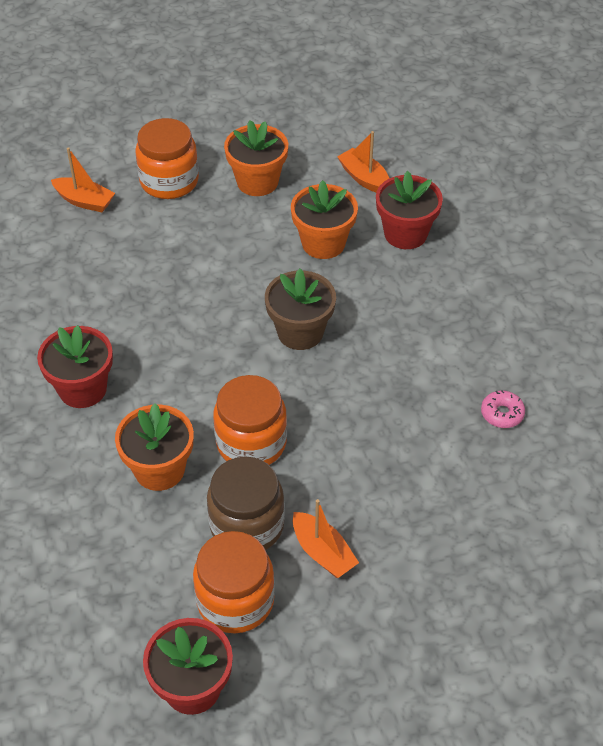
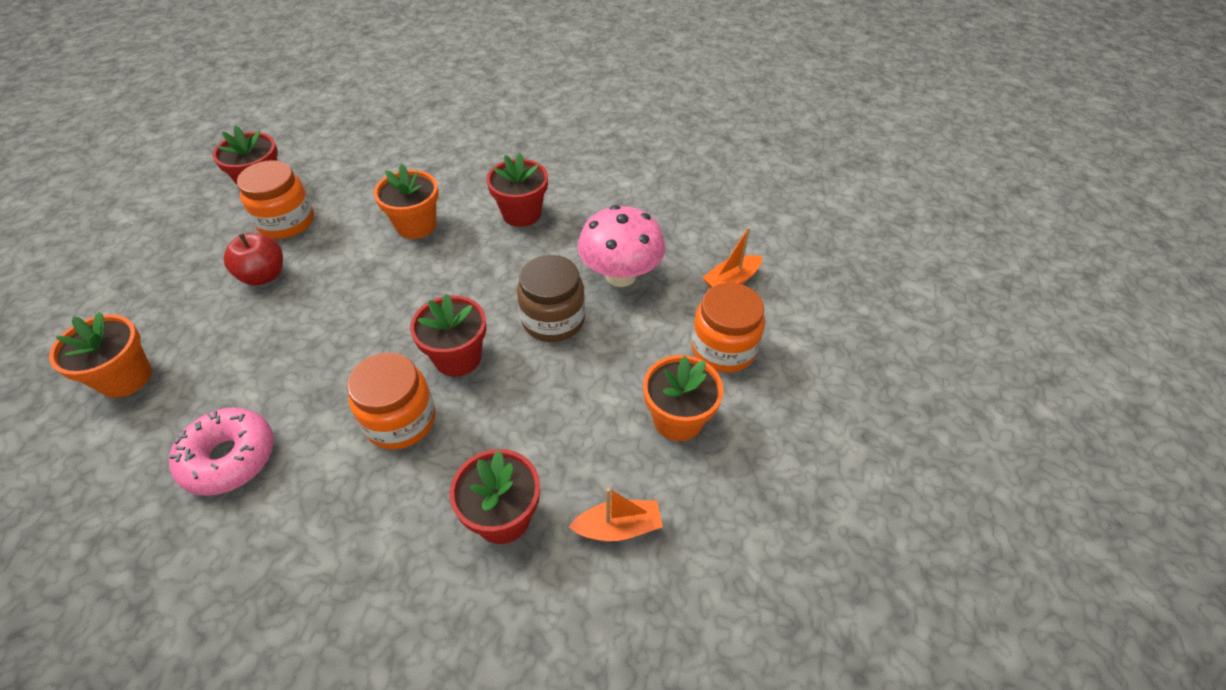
camera: 120 degrees right, 0 degrees up
brown jar [207,456,285,550] -> brown jar moved to [517,255,585,342]
orange jar [213,375,287,465] -> orange jar moved to [347,352,435,450]
brown flower pot [265,268,336,350] -> red flower pot [410,293,486,377]
orange flower pot [291,180,358,259] -> orange flower pot moved to [49,312,152,398]
orange boat [293,499,359,578] -> red apple [224,233,283,286]
pink donut [481,390,525,428] -> pink donut [169,407,274,496], size x1.99
none -> pink mushroom [578,205,665,287]

